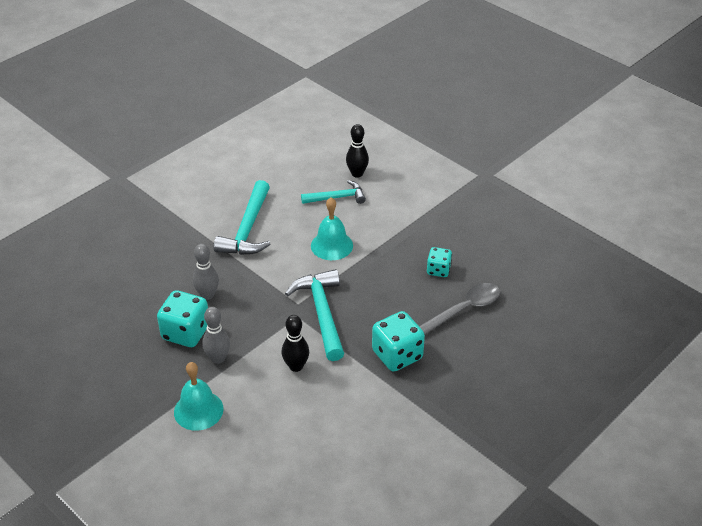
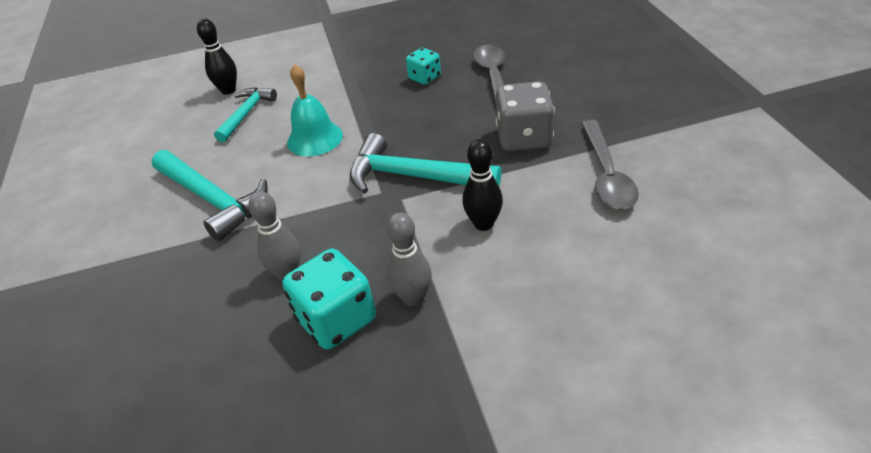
camera: 55 degrees left, 0 degrees up
turquoise bell [174,362,224,431] -> none
turquoise dice [372,311,425,372] -> grey dice [496,81,555,151]
none -> grey spoon [581,120,639,209]

